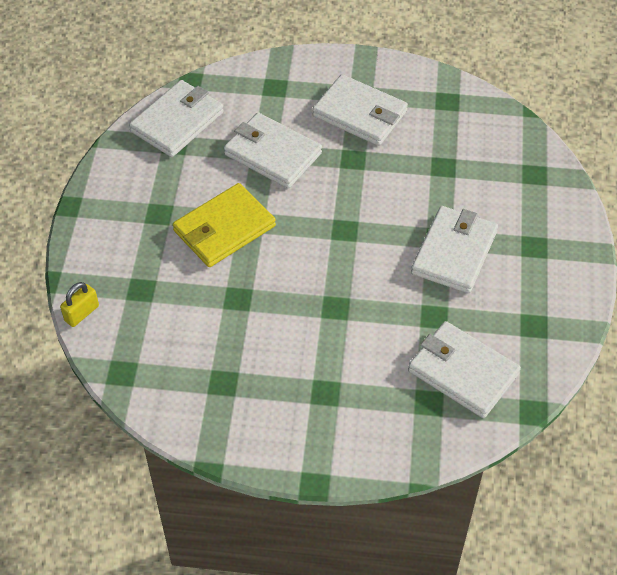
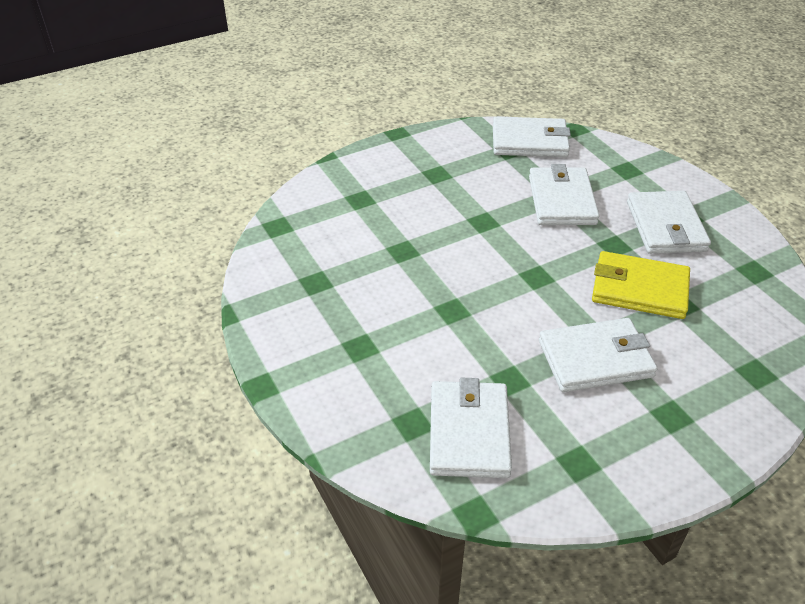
camera: 55 degrees right, 10 degrees down
yellow padlock [60,282,99,327] -> none
yellow wallet [173,183,276,267] -> yellow wallet moved to [592,251,690,319]

